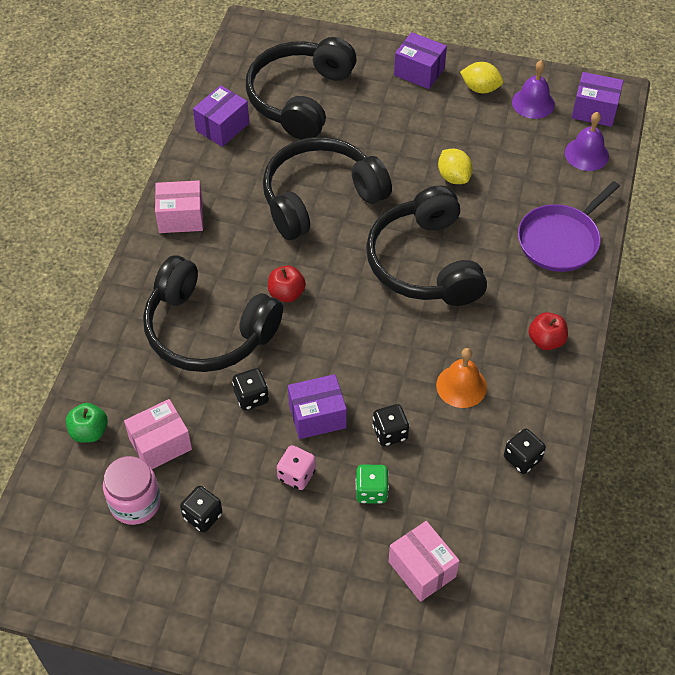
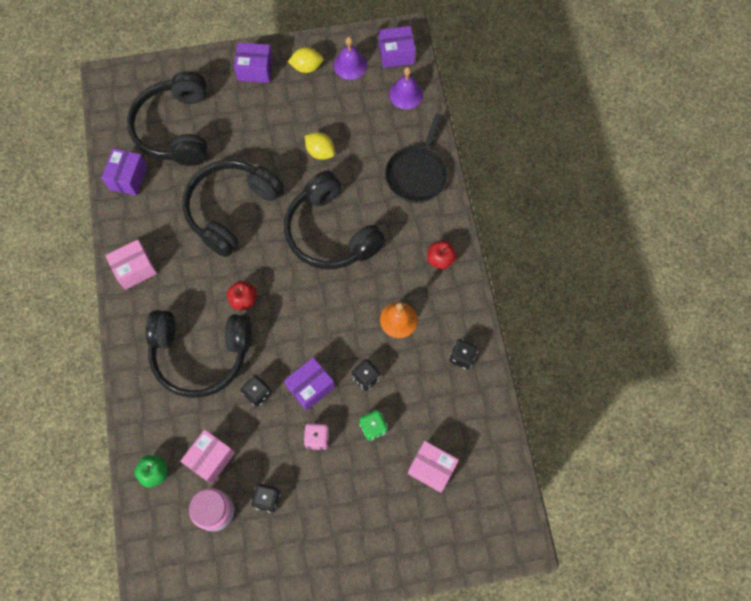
camera: 25 degrees left, 15 degrees up
purple pan [518,181,620,272] -> black pan [385,113,448,203]

